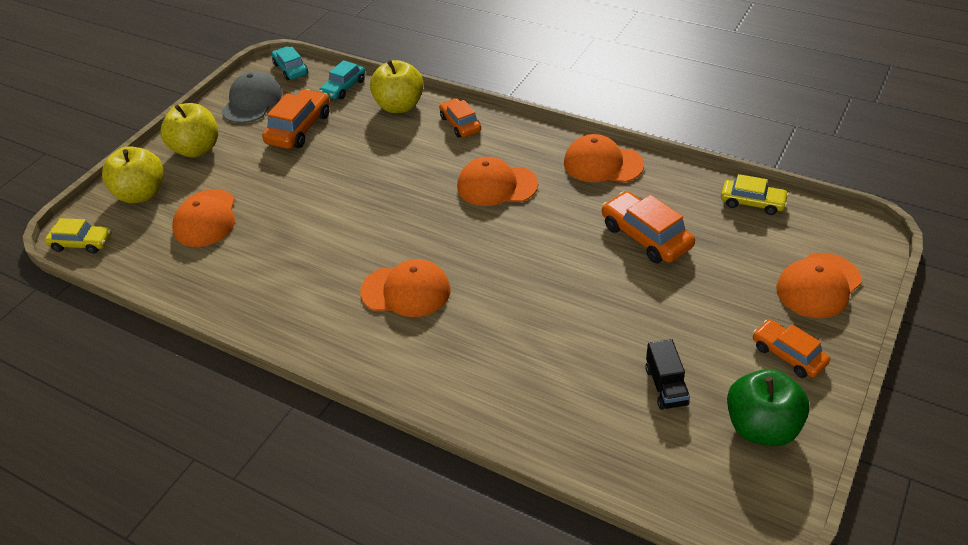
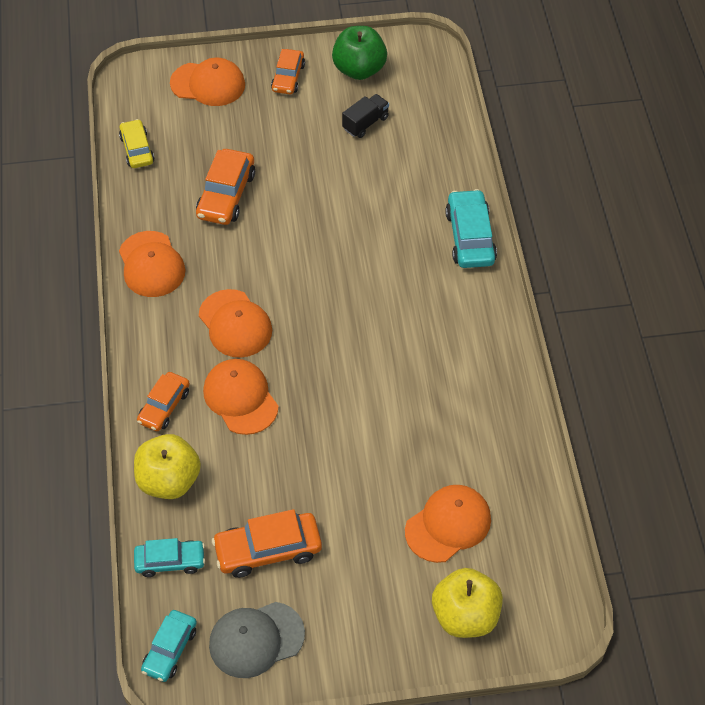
camera: 130 degrees left, 10 degrees up
yellow car [45,218,112,254] -> none
yellow apple [160,103,218,158] -> none
orange cap [360,259,450,317] -> orange cap moved to [203,359,279,435]
none -> turquoise car [445,189,497,268]

